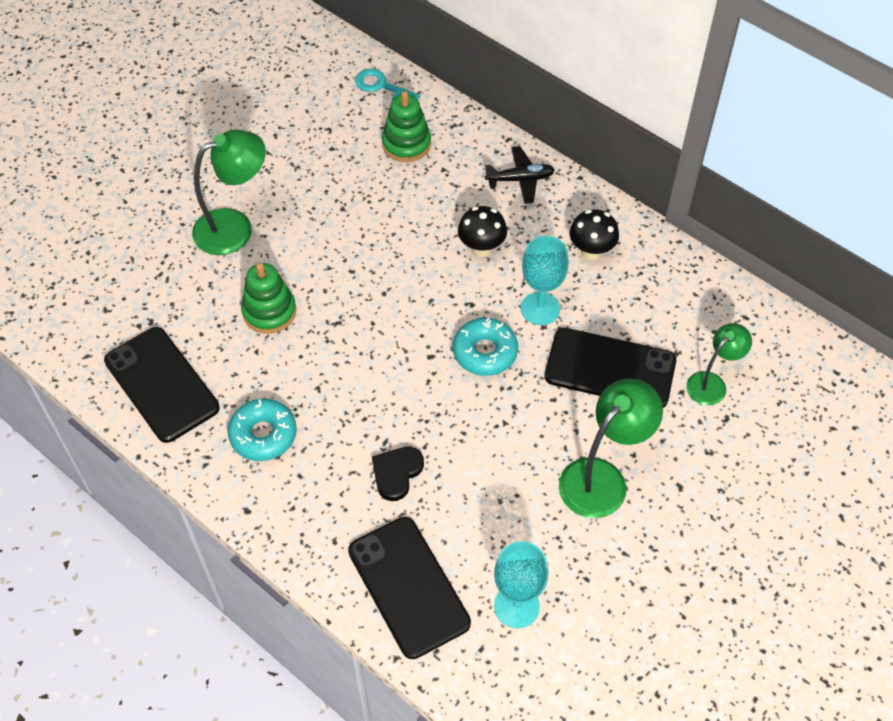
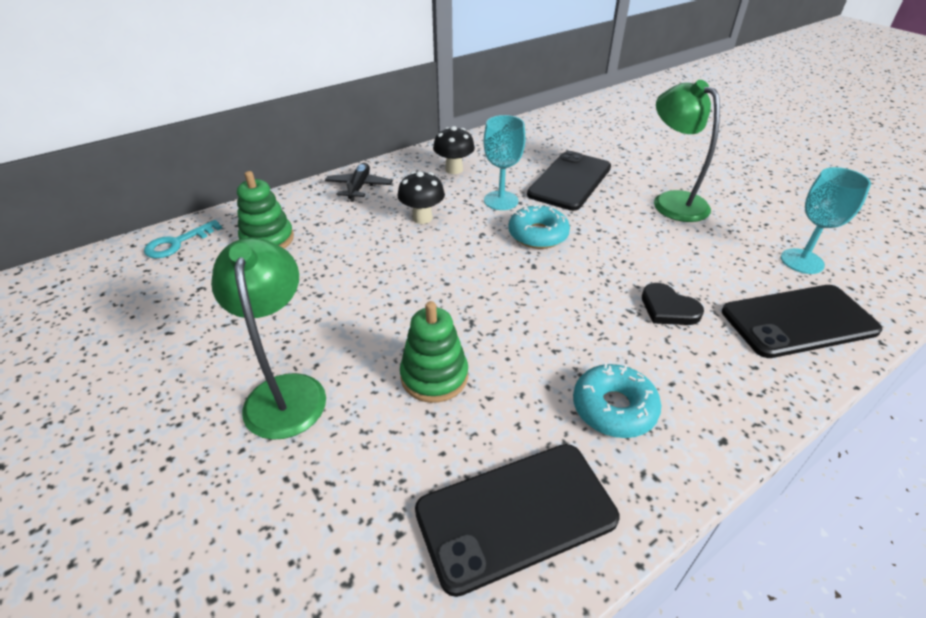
camera: 75 degrees left, 15 degrees down
green lamp [686,323,752,405] -> none

